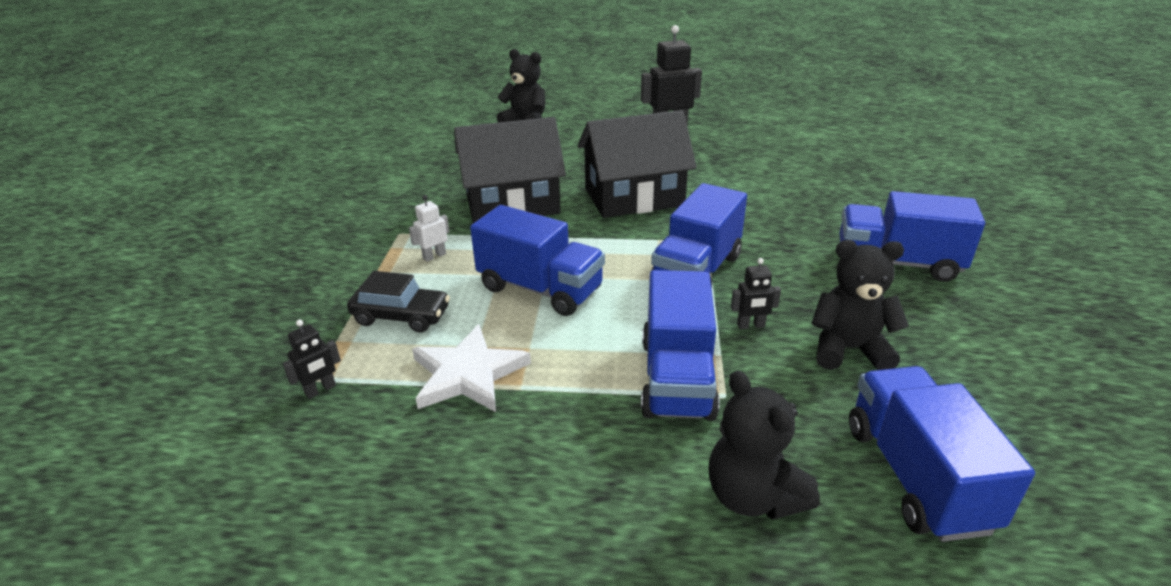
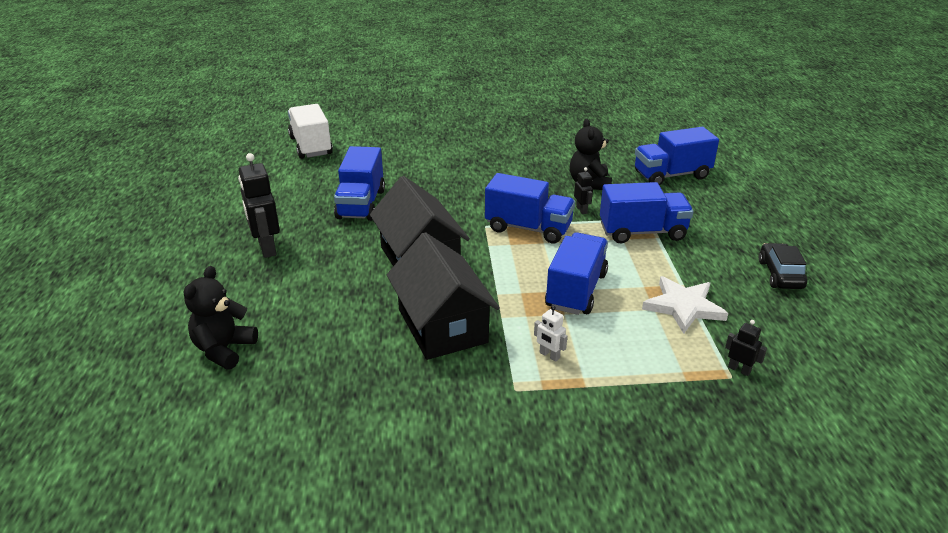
camera: 100 degrees left, 0 degrees up
black car [347,271,450,333] -> black car moved to [759,243,807,289]
black teddy bear [709,370,820,520] -> none
blue truck [839,191,985,282] -> blue truck moved to [334,146,385,221]
none -> white truck [288,104,333,159]

